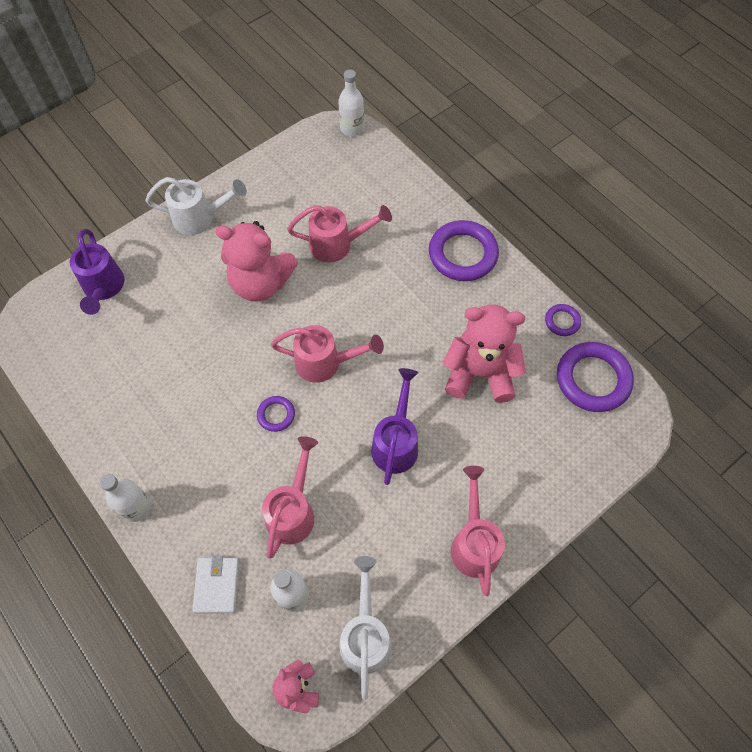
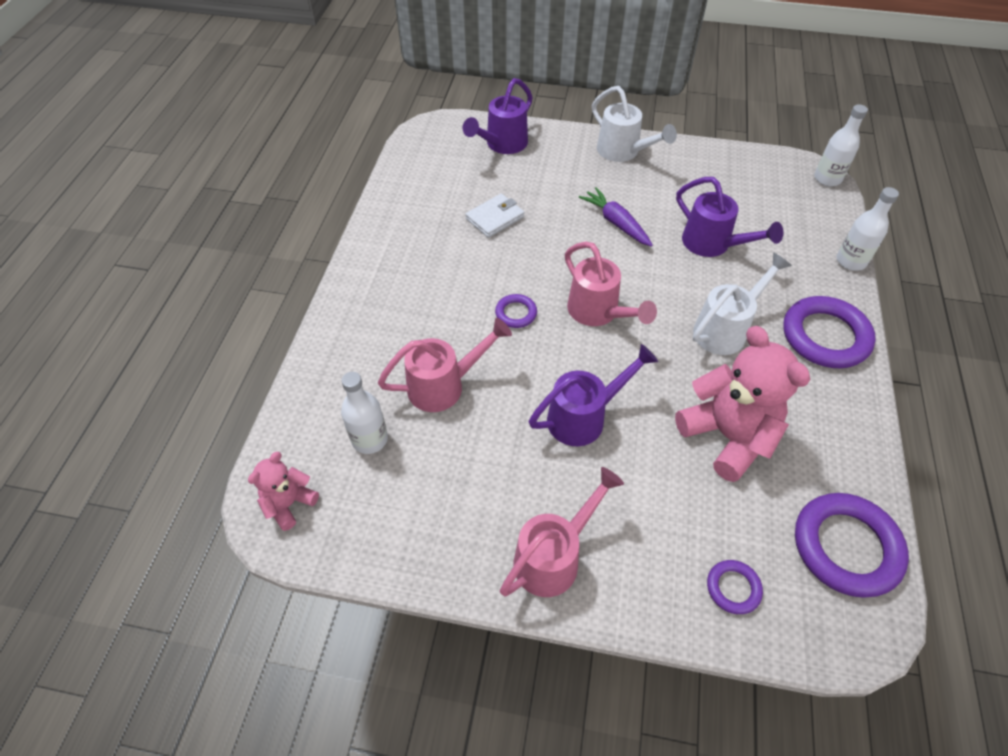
camera: 50 degrees right, 10 degrees down
white bottle [100,474,151,522] -> white bottle moved to [836,187,899,271]
white wallet [192,556,239,613] -> white wallet moved to [465,194,524,238]
pink teddy bear [215,221,298,302] -> purple carrot [579,187,653,247]
pink watering can [287,205,392,263] -> purple watering can [676,177,783,257]
white watering can [339,556,392,700] -> white watering can moved to [693,253,792,355]
purple ring [545,304,581,336] -> purple ring moved to [707,560,763,614]

